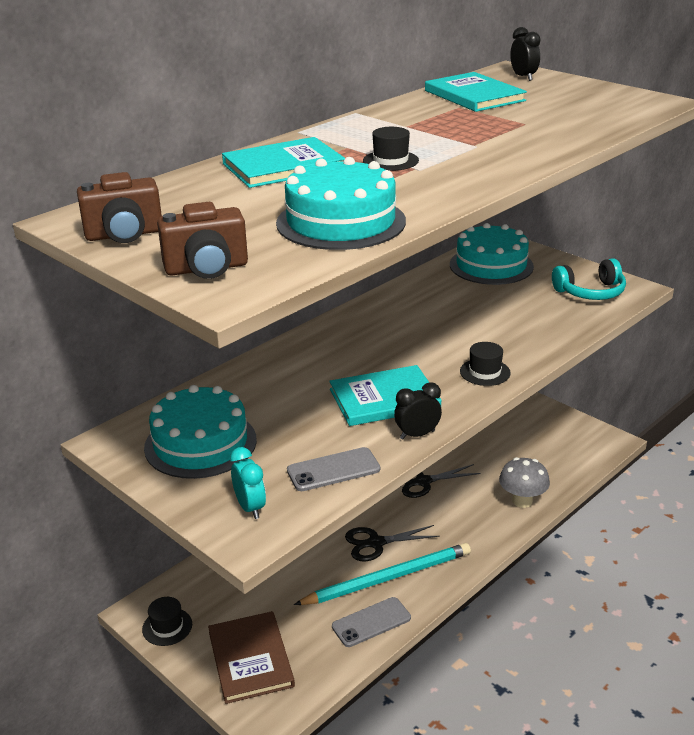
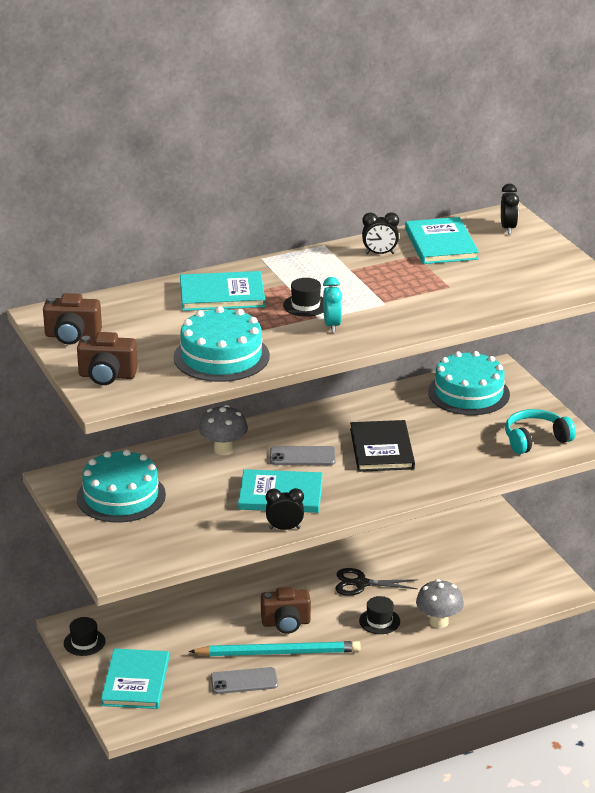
camera: 20 degrees right, 0 degrees up
brown book [208,611,295,704] -> turquoise book [101,649,169,709]
turquoise clock [230,447,266,519] -> turquoise clock moved to [323,277,342,332]
grey phone [287,447,380,491] -> grey phone moved to [270,446,336,465]
black scissors [345,525,440,561] -> brown camera [261,587,311,634]
black hat [460,342,511,386] -> black hat moved to [359,596,400,634]
turquoise headphones [552,258,626,300] -> turquoise headphones turned 150 degrees clockwise [505,409,576,454]
none -> grey mushroom [199,405,248,455]
none -> black book [350,420,415,472]
none -> black clock [362,212,399,254]

